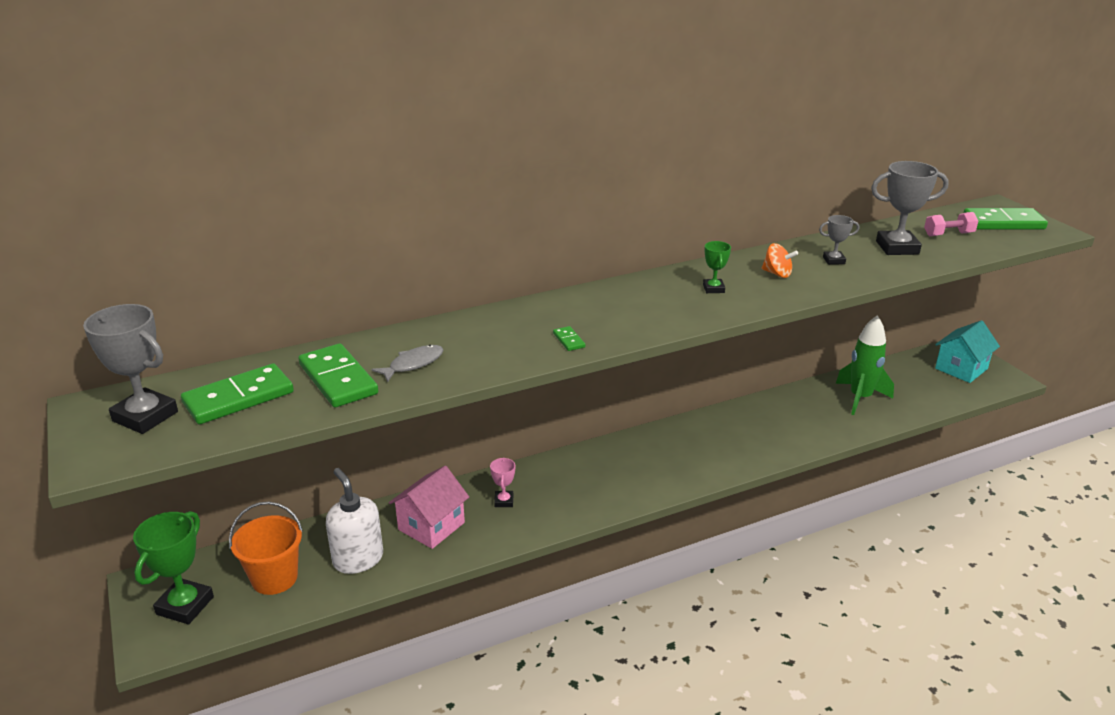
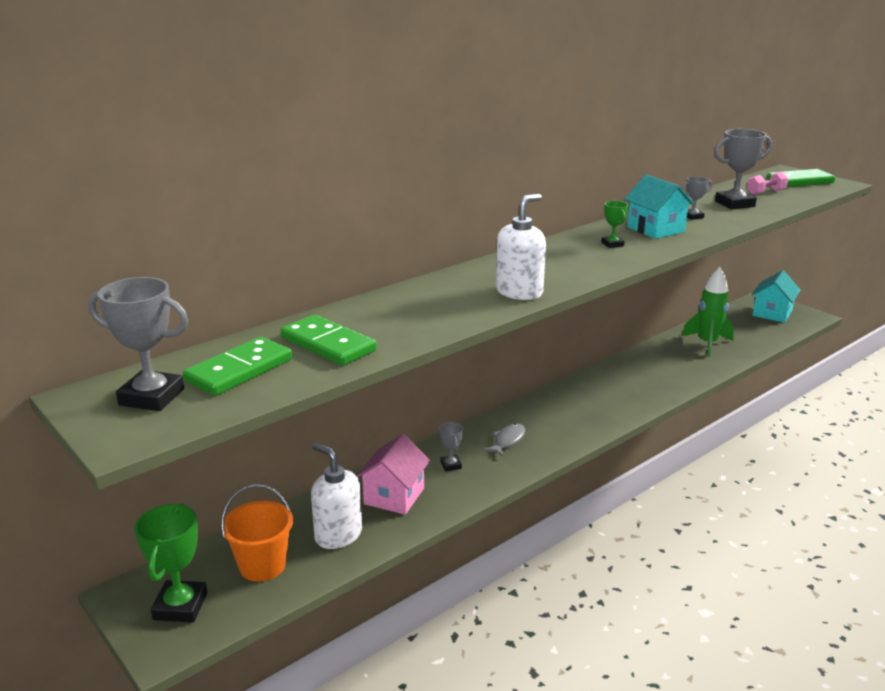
camera: 15 degrees left, 5 degrees down
grey fish [372,345,444,382] -> grey fish moved to [484,423,526,456]
pink trophy [490,457,515,507] -> grey trophy [439,422,463,471]
green domino [553,326,585,351] -> white soap dispenser [496,194,546,300]
orange spinning top [762,243,798,278] -> turquoise house [625,174,694,239]

